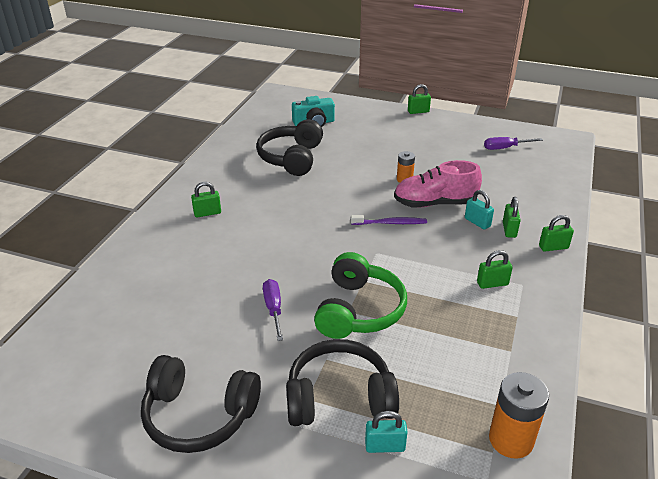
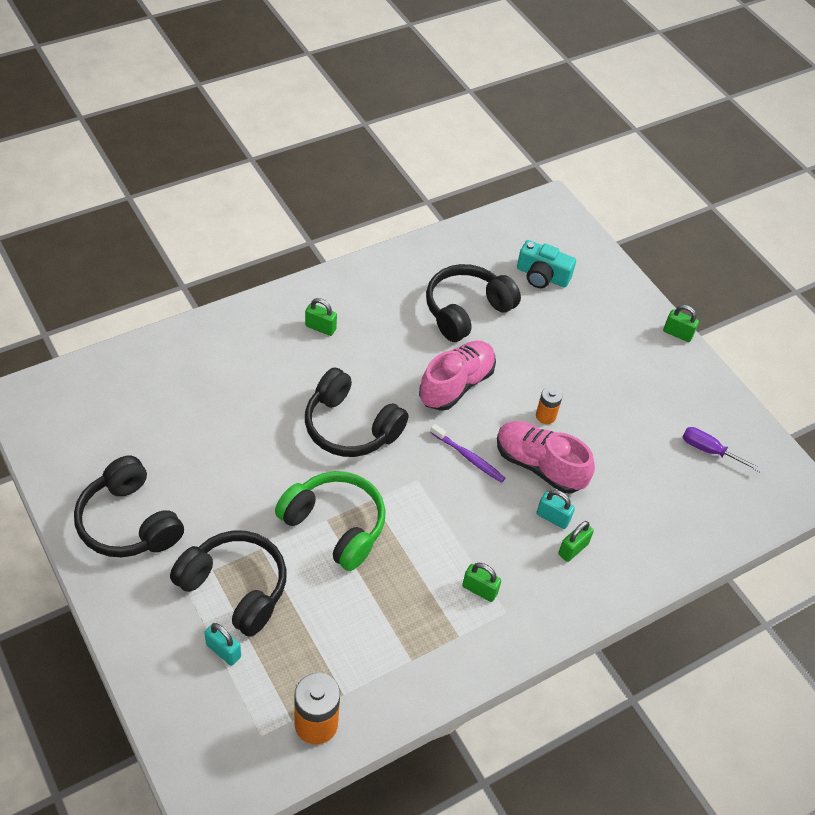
camera: 35 degrees right, 15 degrees up
purple screwdriver [263,279,283,341] -> none
green headphones [314,252,407,339] -> green headphones turned 105 degrees counterclockwise [275,471,385,571]
turquoise padlock [465,190,494,230] -> turquoise padlock turned 60 degrees counterclockwise [536,490,575,529]
green padlock [539,215,574,251] -> none
none -> black headphones [305,367,408,457]
none -> pink shoe [419,341,496,411]

